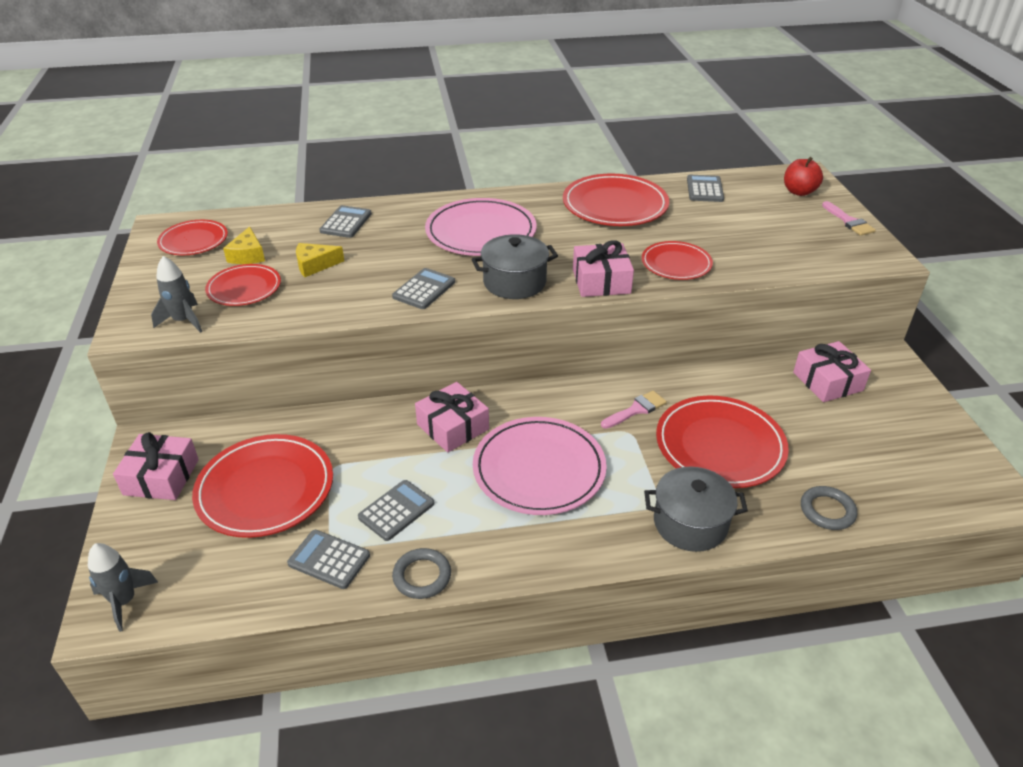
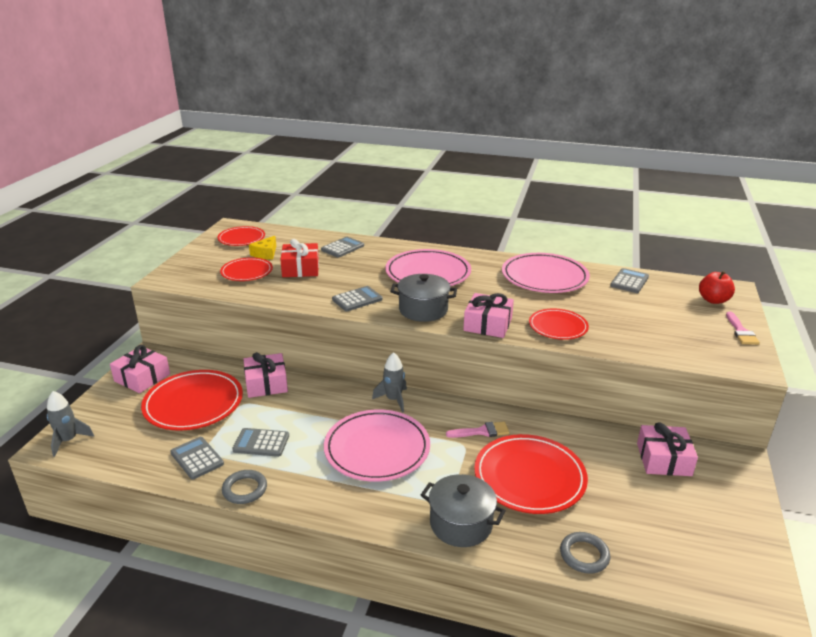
camera: 25 degrees right, 10 degrees down
grey rocket [151,256,202,333] -> grey rocket moved to [372,352,407,413]
yellow cheese [296,243,344,277] -> red gift [280,239,319,277]
grey calculator [358,480,434,541] -> grey calculator turned 150 degrees counterclockwise [232,428,289,457]
pink gift [415,382,489,453] -> pink gift moved to [244,352,288,398]
red plate [563,174,669,226] -> pink plate [502,253,590,293]

